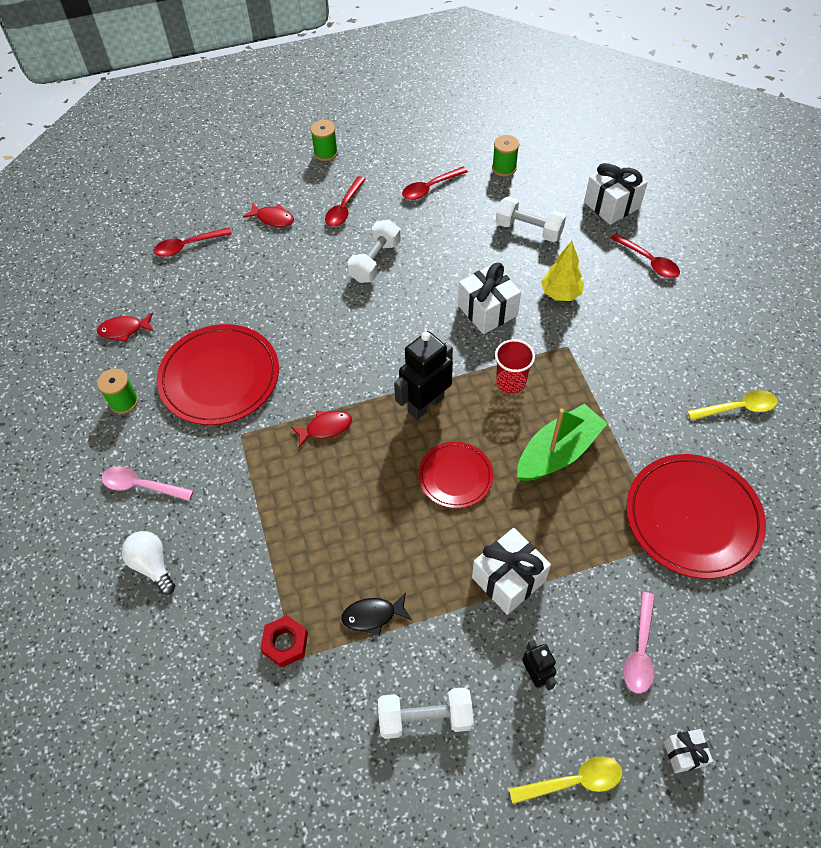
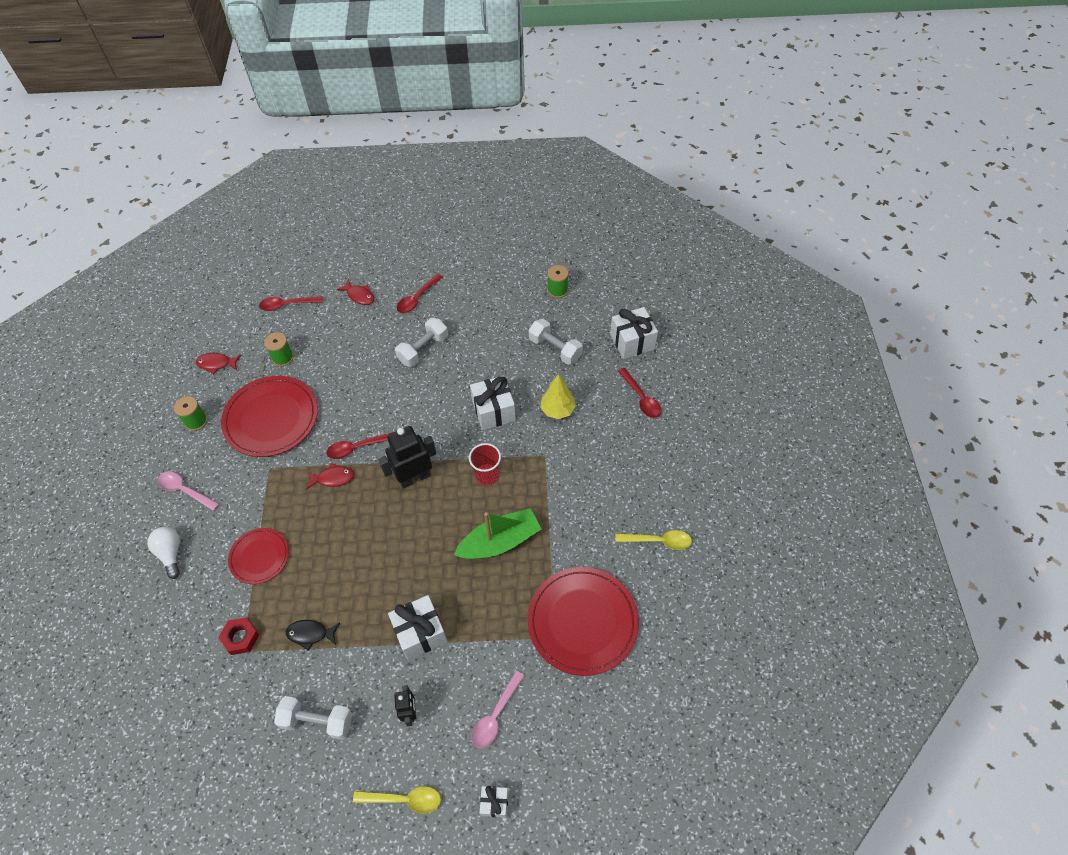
camera: 15 degrees right, 0 degrees up
green spool [310,120,338,161] -> green spool moved to [264,333,294,366]
red spoon [402,167,468,200] -> red spoon moved to [326,432,394,459]
red plate [418,442,493,508] -> red plate moved to [228,528,289,584]

